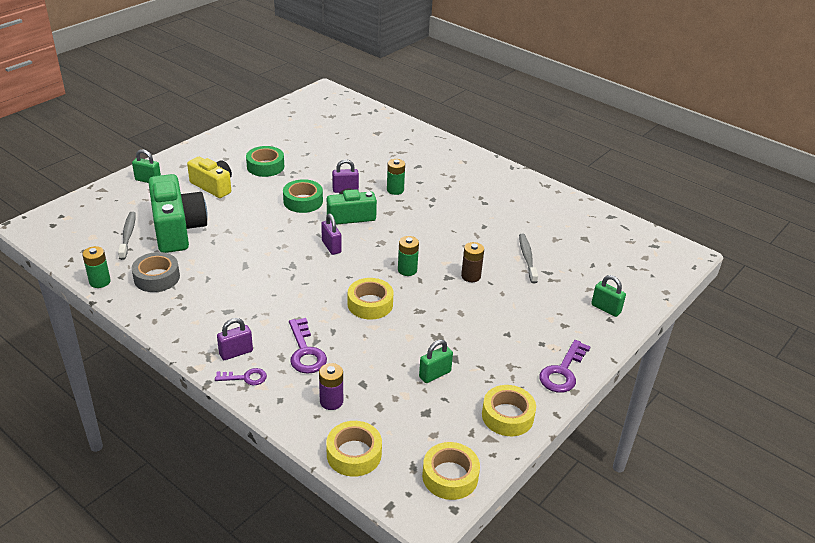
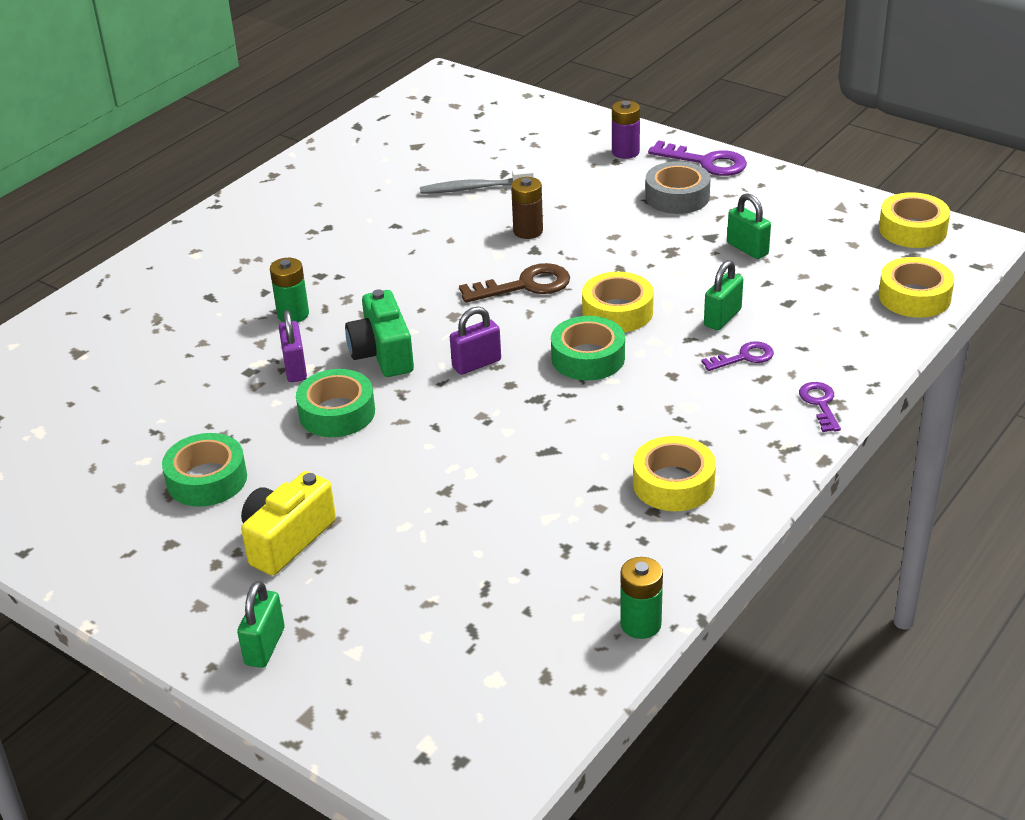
camera: 90 degrees left, 0 degrees up
grey toothbrush [118,212,136,260] -> none
grey tape [132,252,180,292] -> grey tape moved to [645,161,711,214]
green camera [148,174,208,253] -> none
purple padlock [217,318,253,360] -> none
purple key [289,318,327,374] -> purple key [701,341,774,371], size x0.62
purple battery [319,363,343,410] -> purple battery moved to [612,100,640,159]
green battery [398,236,419,276] -> brown key [459,263,570,303]
yellow tape [482,385,536,436] -> yellow tape moved to [633,436,716,511]
green padlock [591,275,626,317] -> green padlock moved to [704,260,743,330]
none -> green tape [551,316,625,381]

